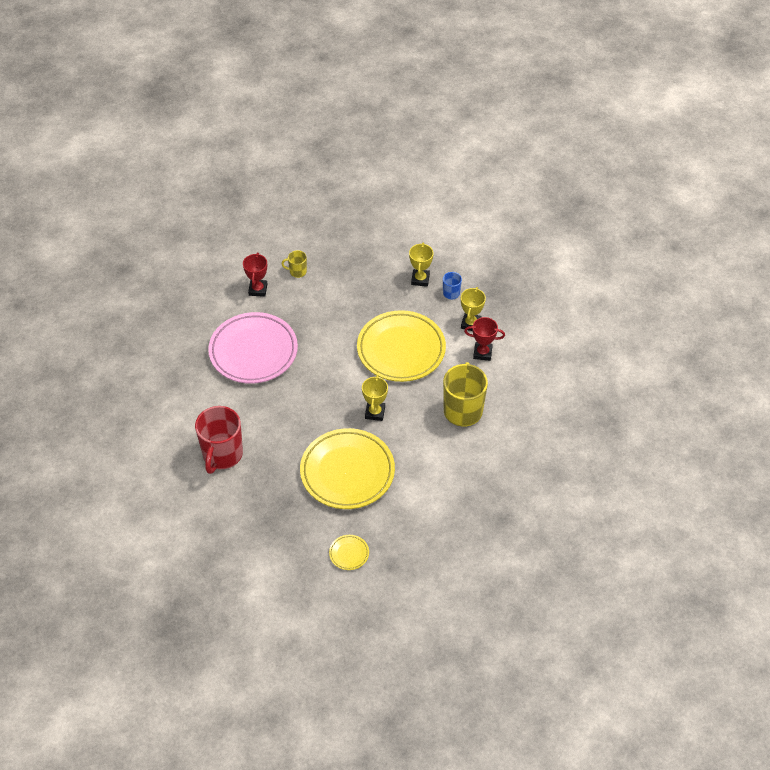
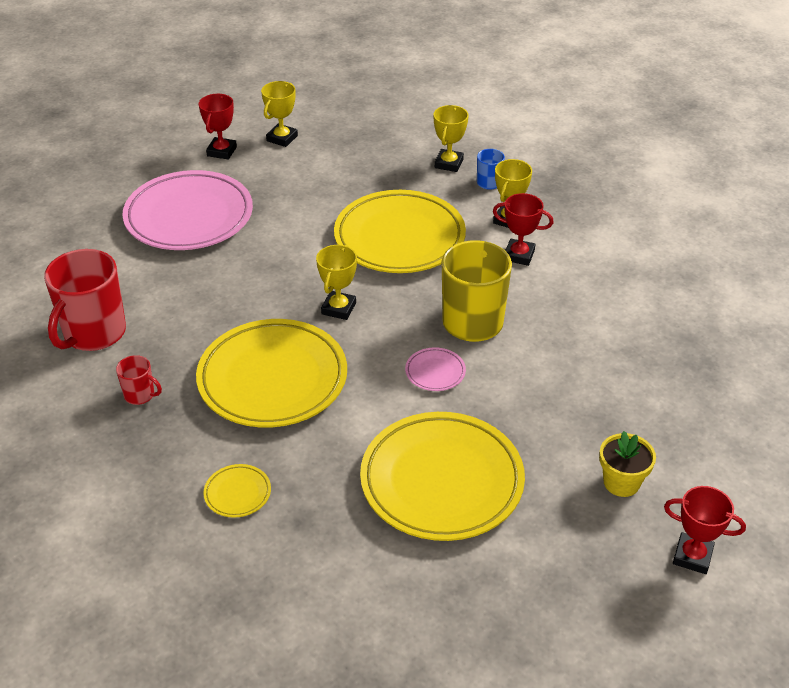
camera: 10 degrees right, 10 degrees down
yellow mug [282,250,307,278] -> yellow trophy [261,81,298,147]
none -> red mug [116,355,162,405]
none -> yellow plate [360,412,525,541]
none -> pink plate [405,348,466,391]
none -> yellow flower pot [599,431,656,497]
none -> red trophy [664,486,746,574]

